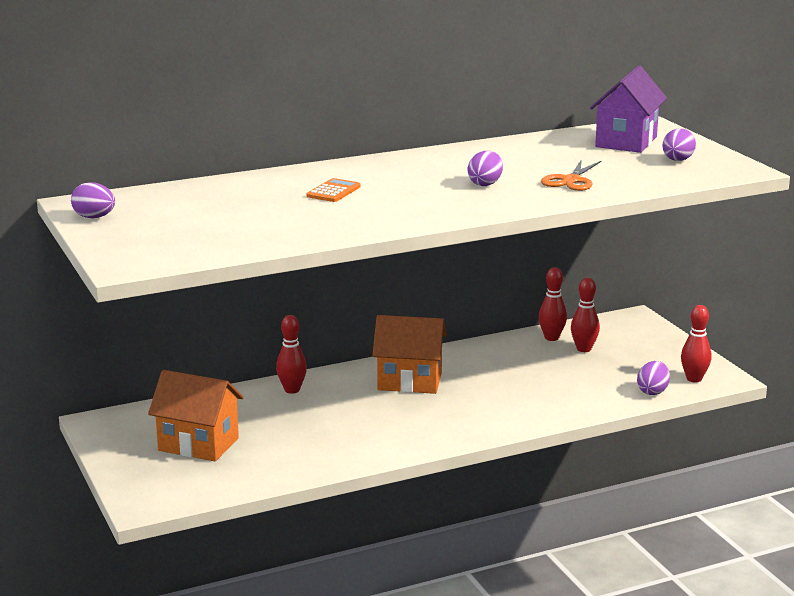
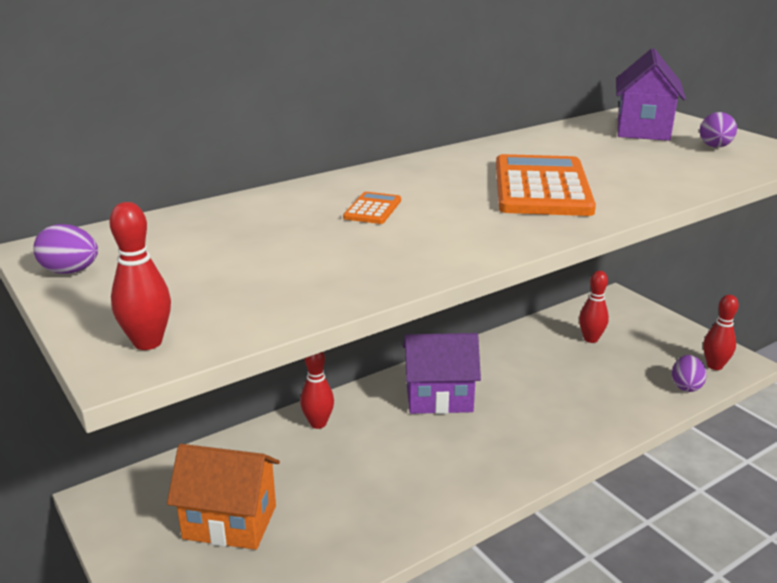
camera: 10 degrees left, 5 degrees up
orange house [372,315,447,394] -> purple house [403,333,481,414]
purple egg [468,151,503,186] -> orange calculator [496,154,596,216]
red bowling pin [539,267,567,341] -> red bowling pin moved to [110,202,171,350]
orange scissors [541,159,601,191] -> none

